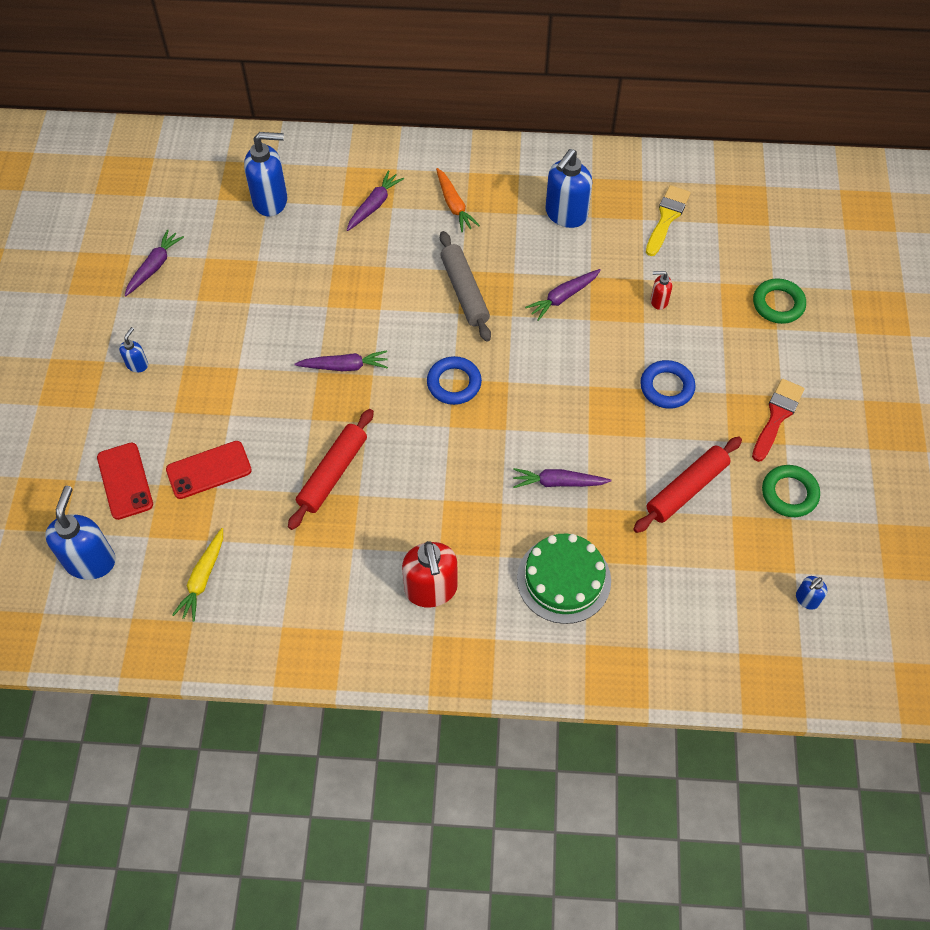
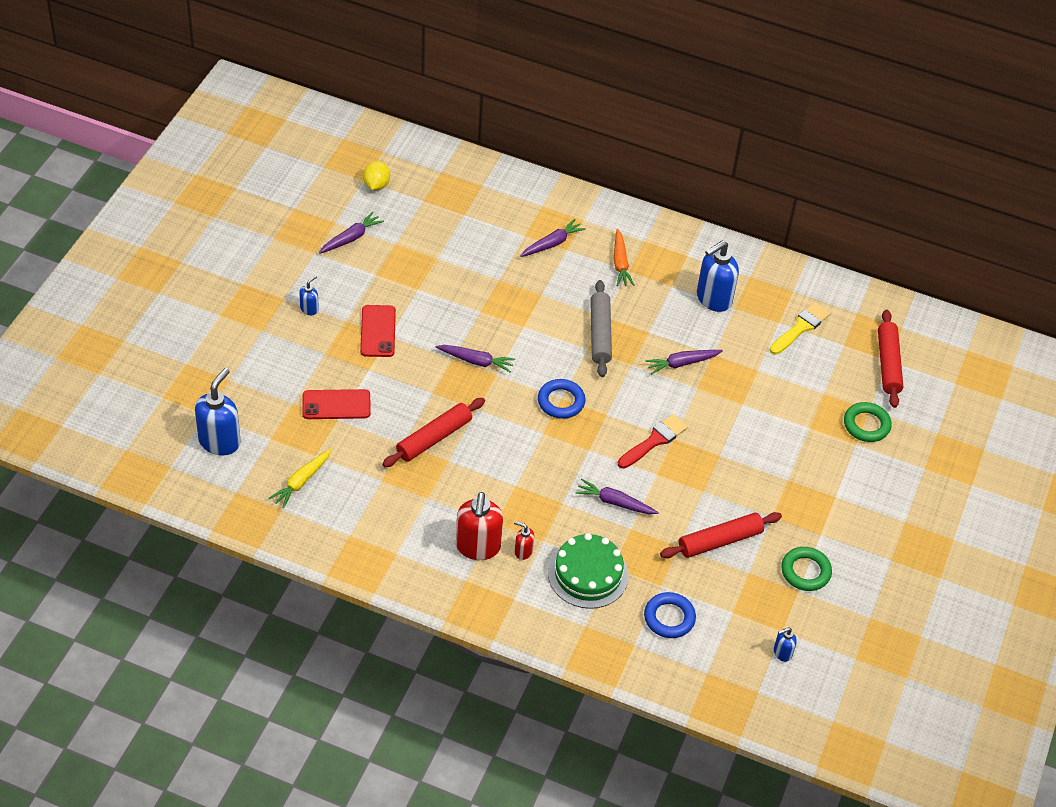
camera: 15 degrees right, 10 degrees down
red phone [97,443,153,520] -> red phone moved to [360,305,396,357]
blue soap dispenser [244,132,287,216] -> none
blue ring [640,360,696,409] -> blue ring moved to [644,592,696,638]
red soap dispenser [651,271,672,310] -> red soap dispenser moved to [514,521,534,560]
red brush [752,379,805,462] -> red brush moved to [618,414,688,469]
none -> yellow lemon [363,161,390,190]
none -> red rolling pin [878,310,903,408]

